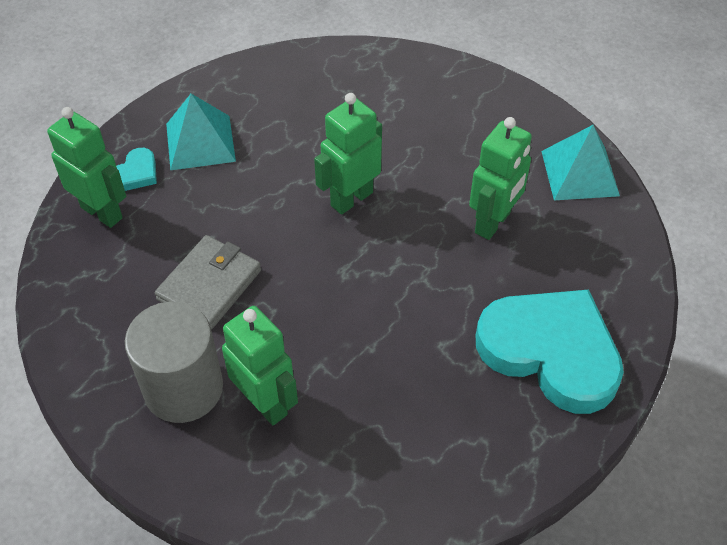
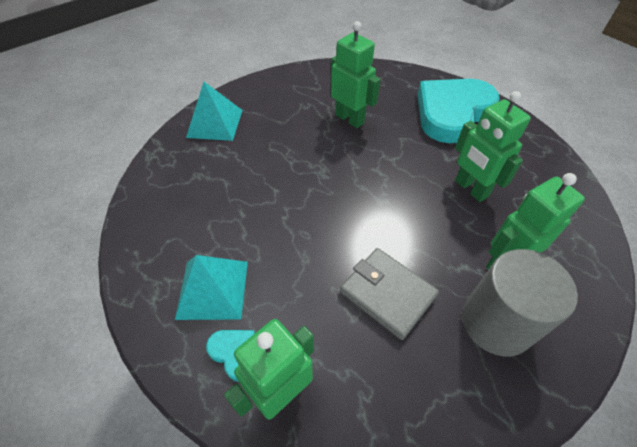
camera: 80 degrees left, 0 degrees up
green robot [314,93,382,215] -> green robot moved to [455,91,531,202]
turquoise pyramid [541,125,620,200] -> turquoise pyramid moved to [186,82,243,141]

